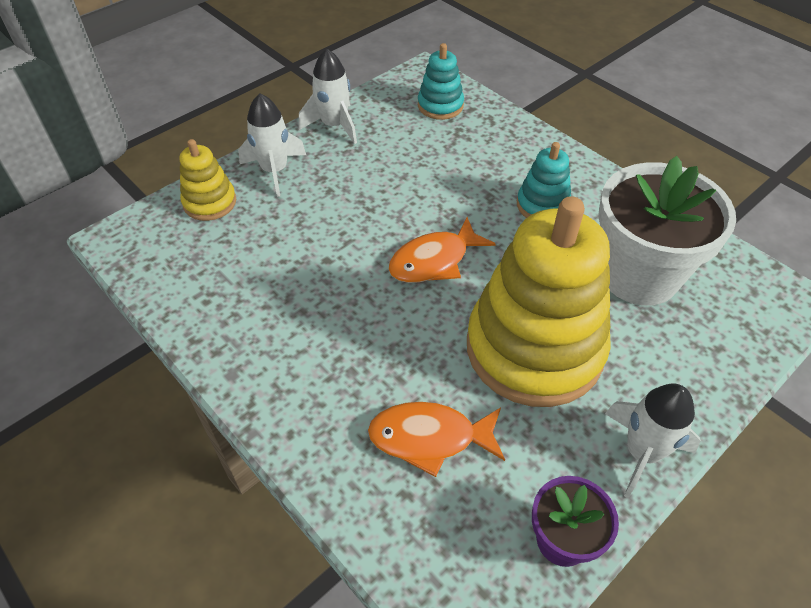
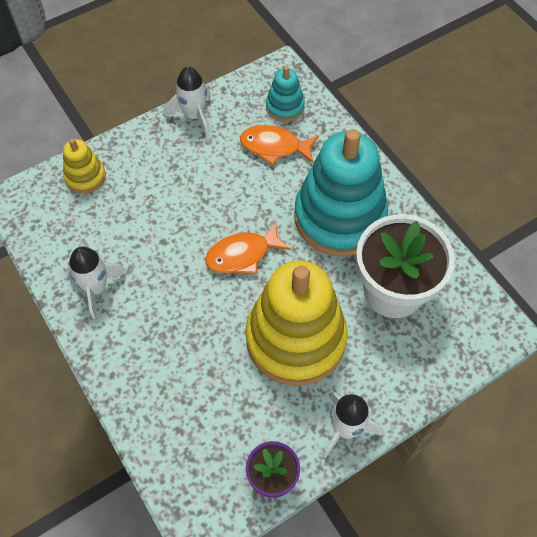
camera: 10 degrees right, 10 degrees up
white rocket [238,93,306,197] -> white rocket moved to [66,247,127,319]
orange fish [368,402,505,477] -> orange fish moved to [240,125,319,165]
turquoise stacking toy [517,142,571,218] -> turquoise stacking toy [294,129,388,256], size x2.18

